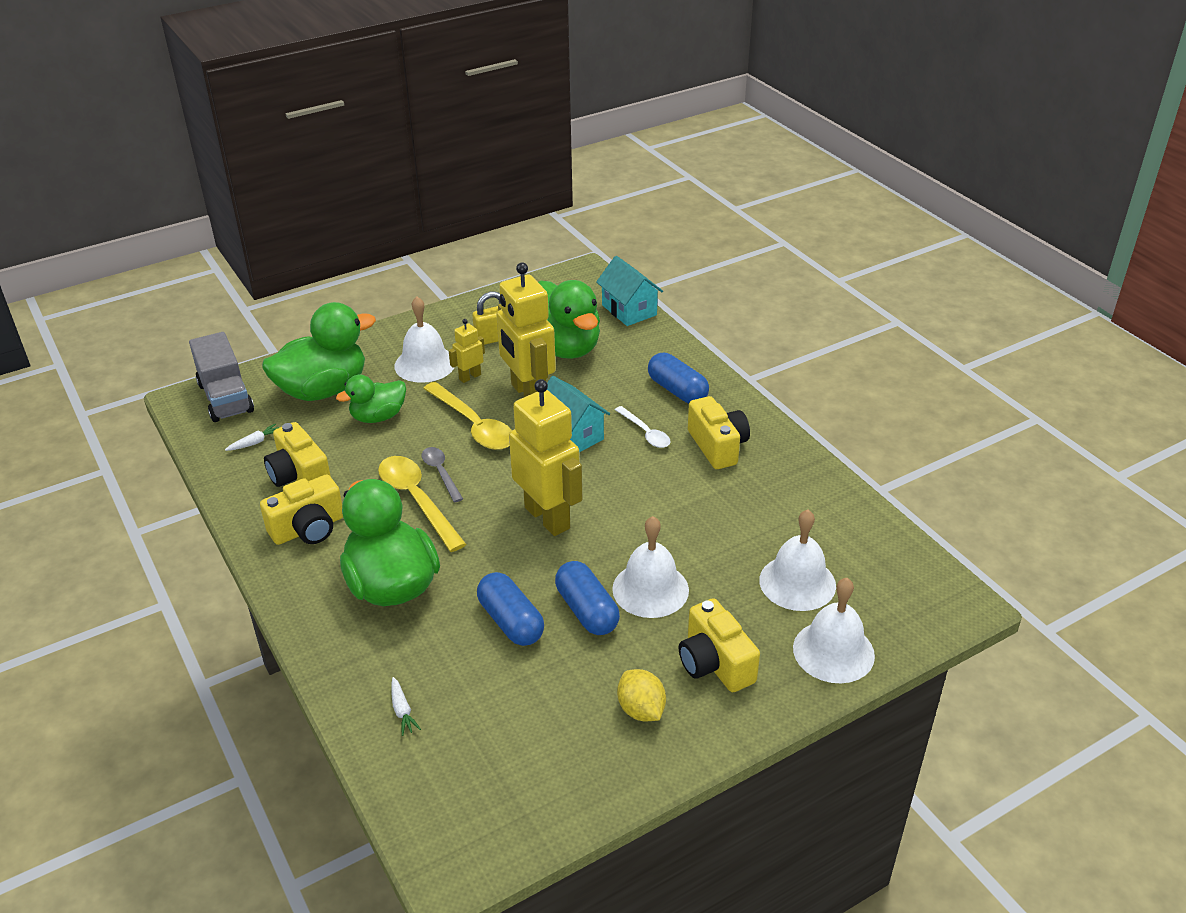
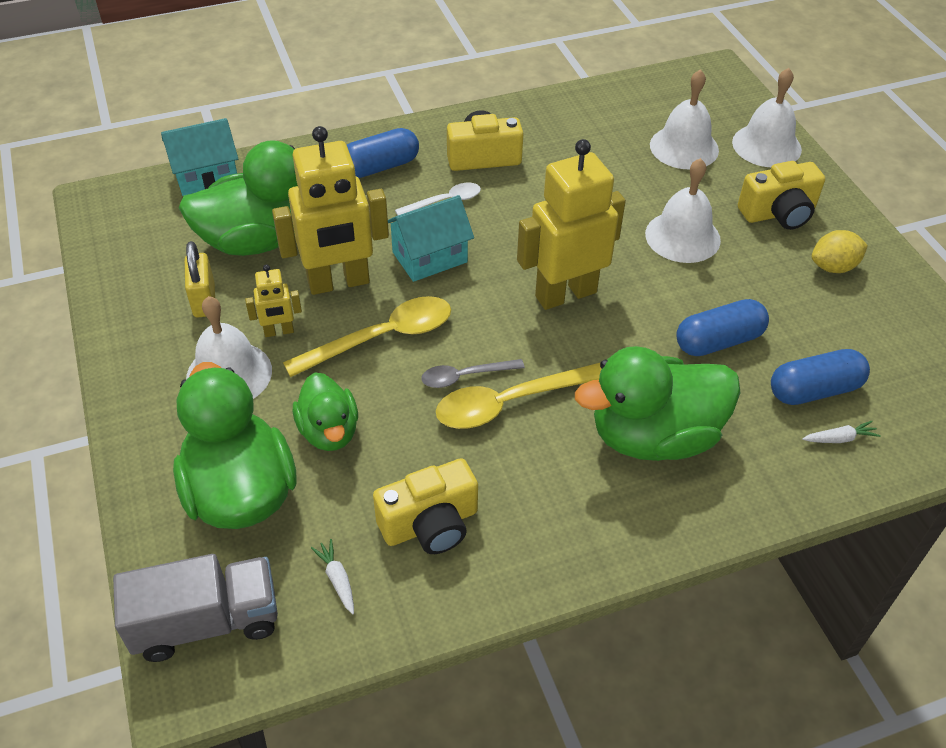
camera: 80 degrees left, 10 degrees up
yellow camera [260,475,343,545] -> none
yellow robot [449,319,485,383] -> yellow robot turned 75 degrees counterclockwise [245,264,302,337]
blue capsule [555,561,620,635] -> blue capsule moved to [771,349,870,405]

